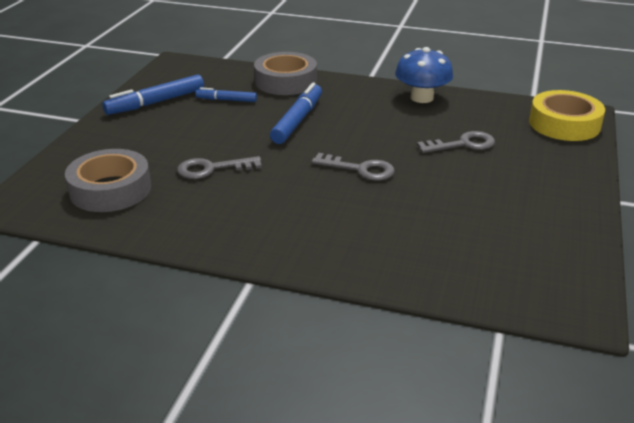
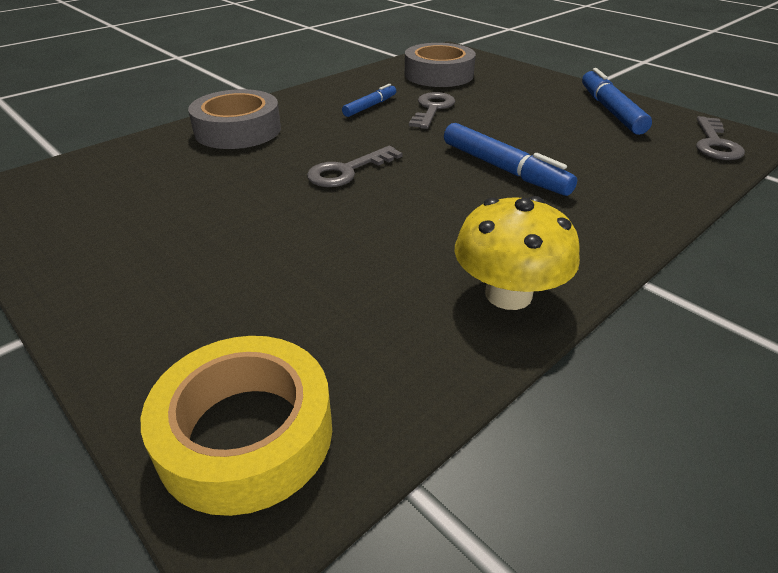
camera: 120 degrees right, 5 degrees up
blue marker [195,87,257,102] -> blue marker moved to [342,84,396,117]
grey tape [254,52,317,95] -> grey tape moved to [188,89,281,149]
blue mushroom [395,47,453,103] -> yellow mushroom [454,196,580,310]
grey key [417,131,495,153] -> grey key moved to [696,116,745,160]

